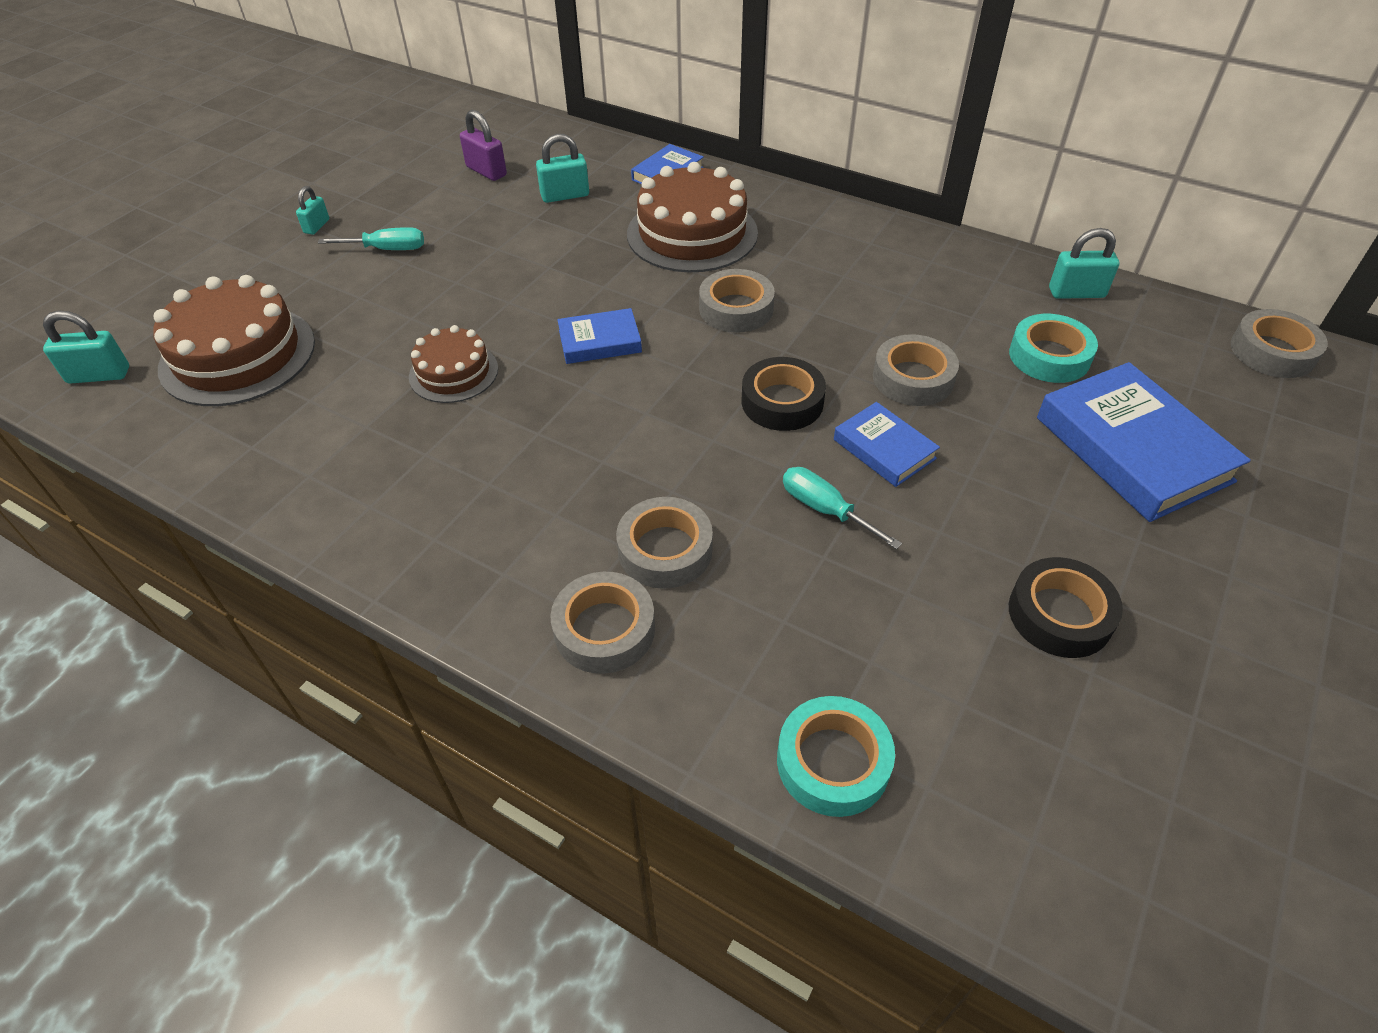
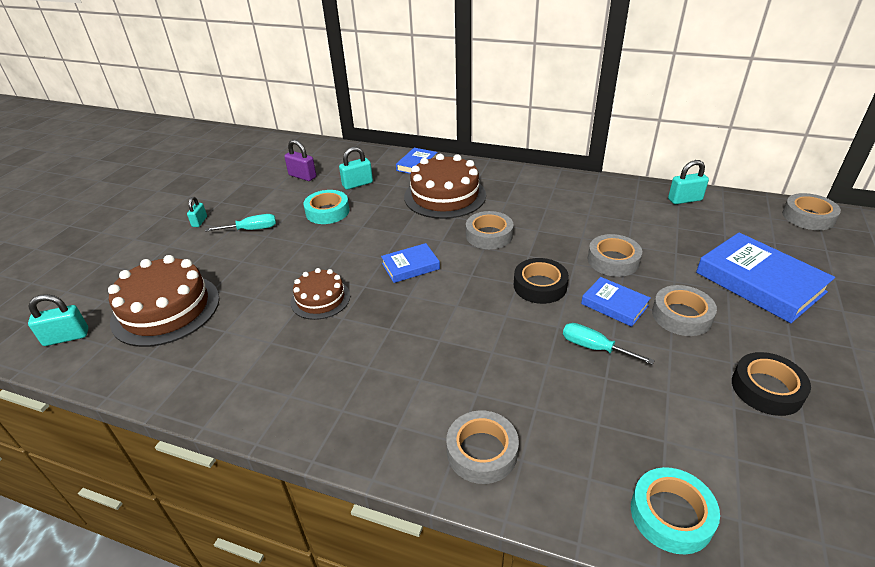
camera: 10 degrees left, 10 degrees down
grey tape [616,497,713,589] -> grey tape moved to [652,285,717,336]
turquoise tape [1009,314,1098,383] -> turquoise tape moved to [303,190,350,224]

